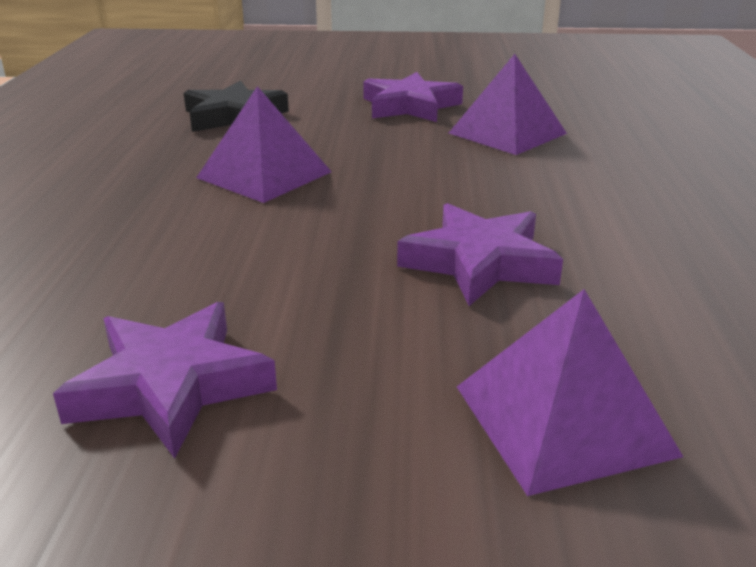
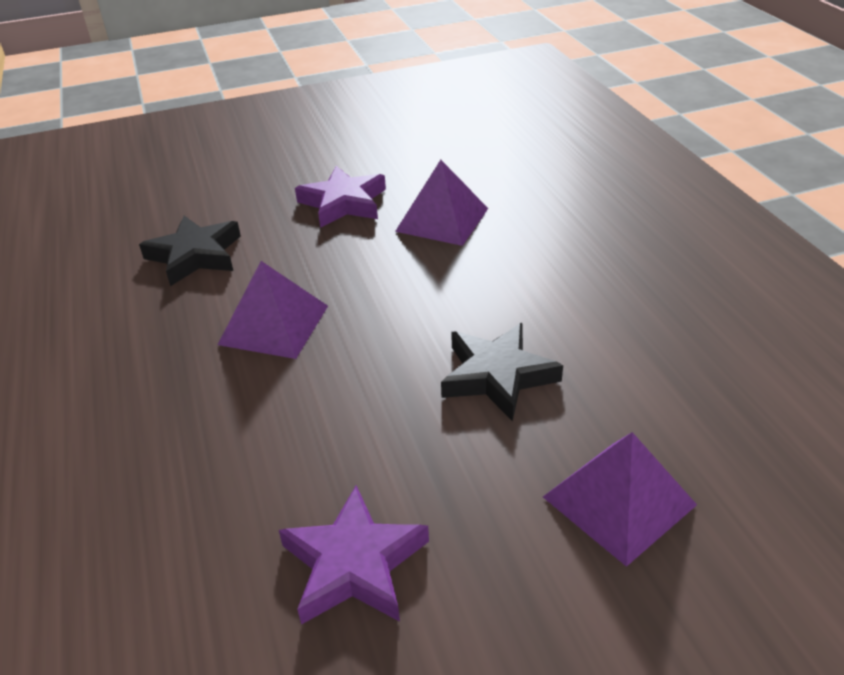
camera: 20 degrees left, 10 degrees up
purple star [397,203,563,306] -> black star [441,323,563,422]

